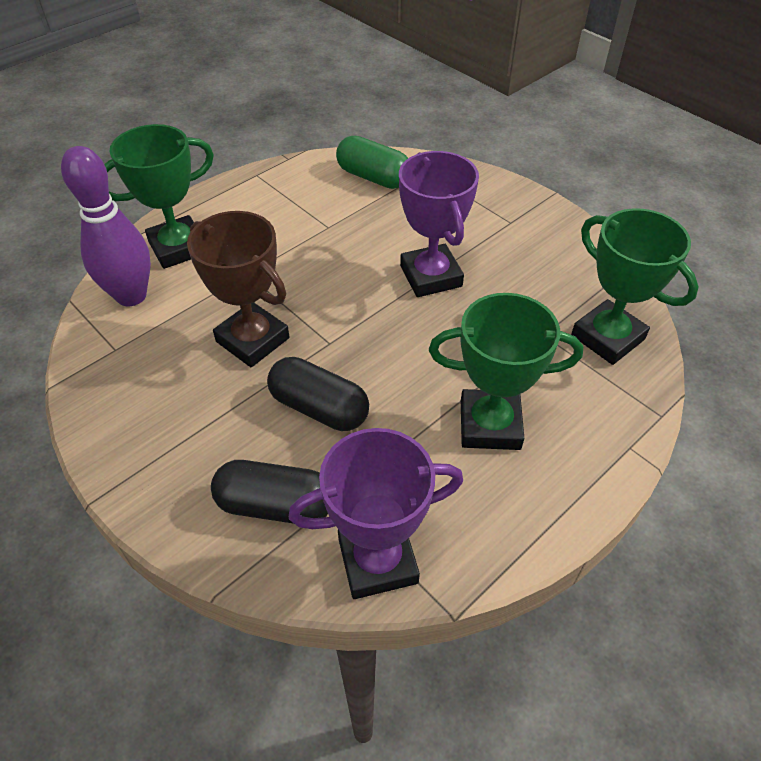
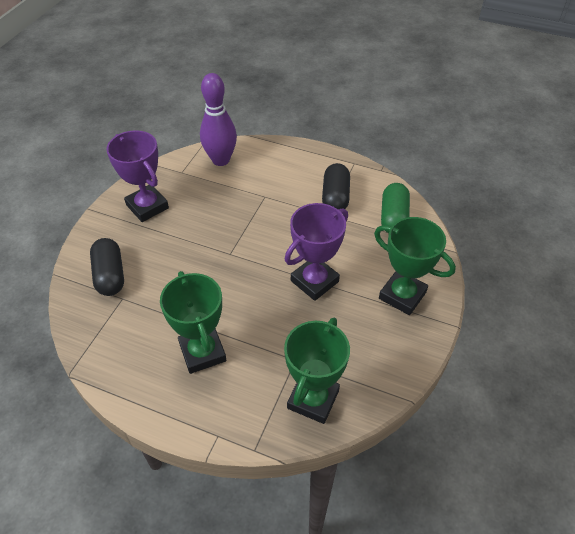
camera: 65 degrees right, 0 degrees up
green trophy [104,124,214,269] -> green trophy moved to [374,217,456,315]
brown trophy [187,211,289,367] -> none
black capsule [267,357,369,431] -> black capsule moved to [322,163,350,209]
purple trophy [289,428,463,599] -> purple trophy moved to [106,130,169,222]

